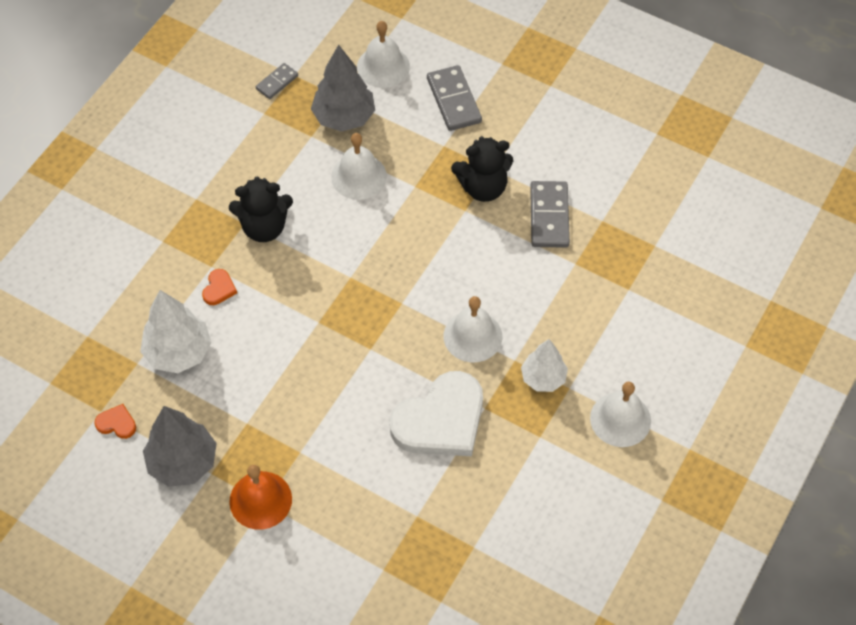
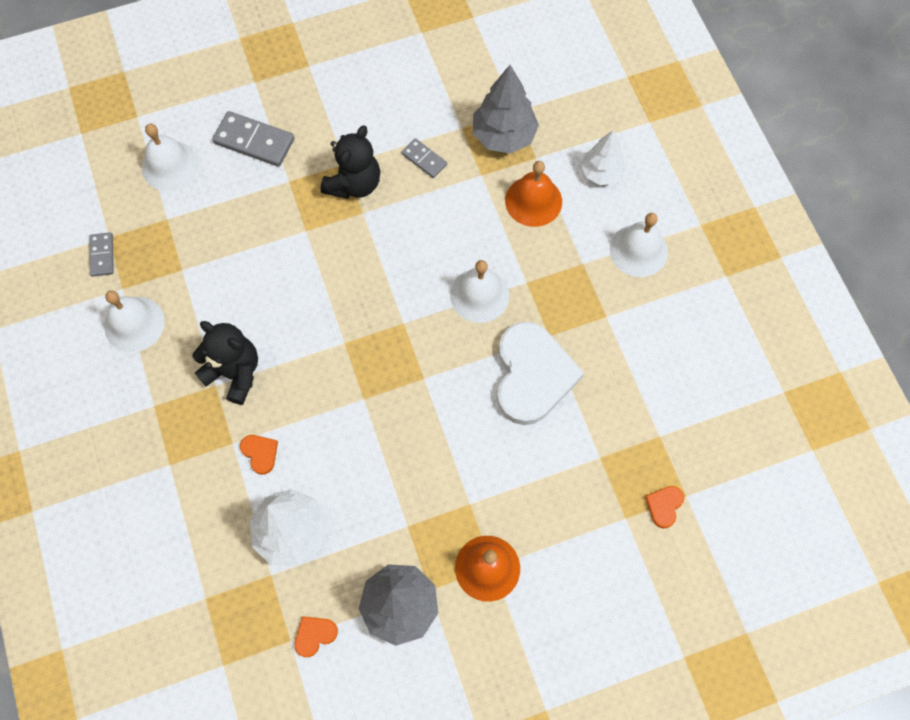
camera: 50 degrees left, 10 degrees up
black teddy bear [229,177,293,242] -> black teddy bear turned 90 degrees counterclockwise [192,321,258,405]
grey tree [311,44,375,132] -> grey tree moved to [473,65,539,154]
white bell [331,133,387,200] -> white bell moved to [104,290,164,352]
white tree [521,339,568,392] -> white tree moved to [581,130,625,185]
grey domino [530,181,570,248] -> grey domino [402,138,447,178], size x0.58
none -> orange bell [505,161,562,227]
none -> orange heart [645,486,684,529]

